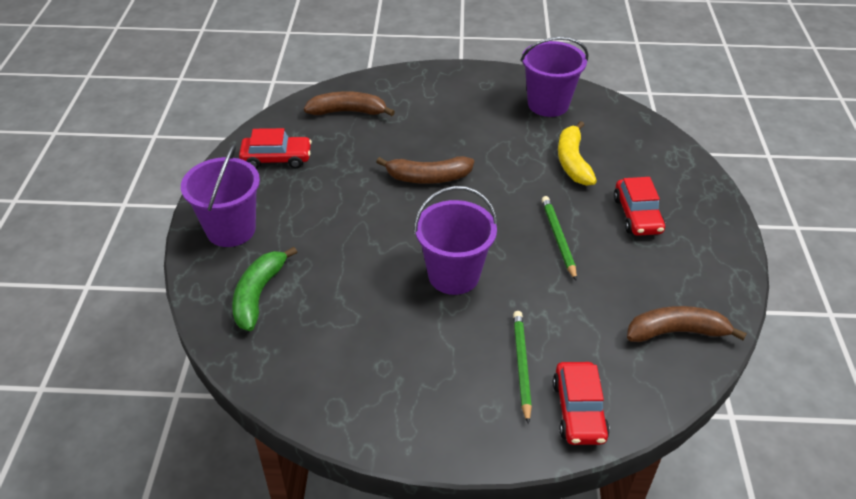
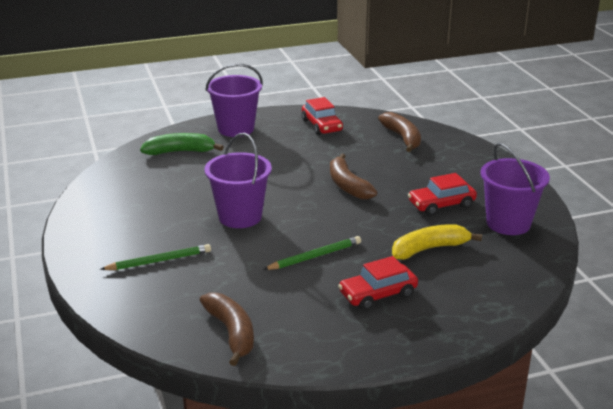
camera: 70 degrees right, 15 degrees down
red car [553,362,610,445] -> red car moved to [408,173,477,216]

